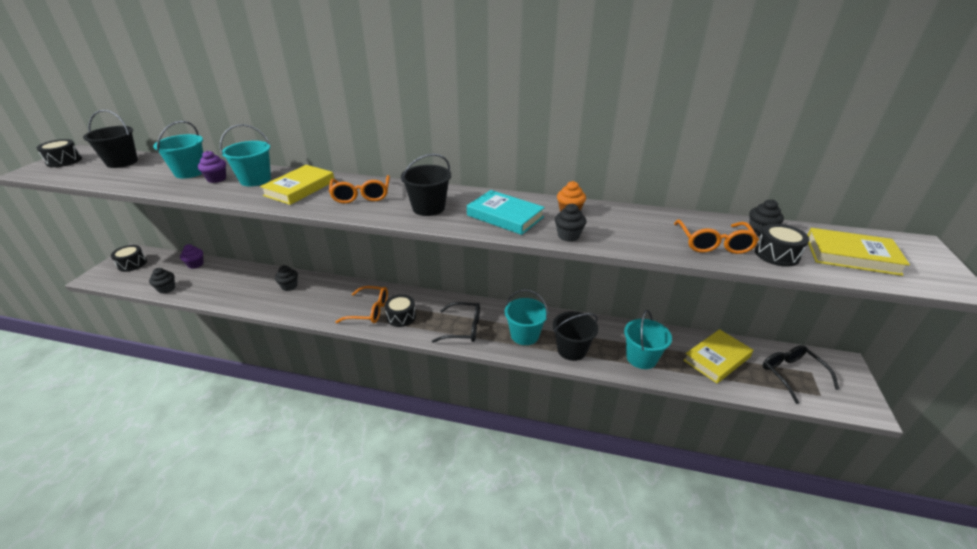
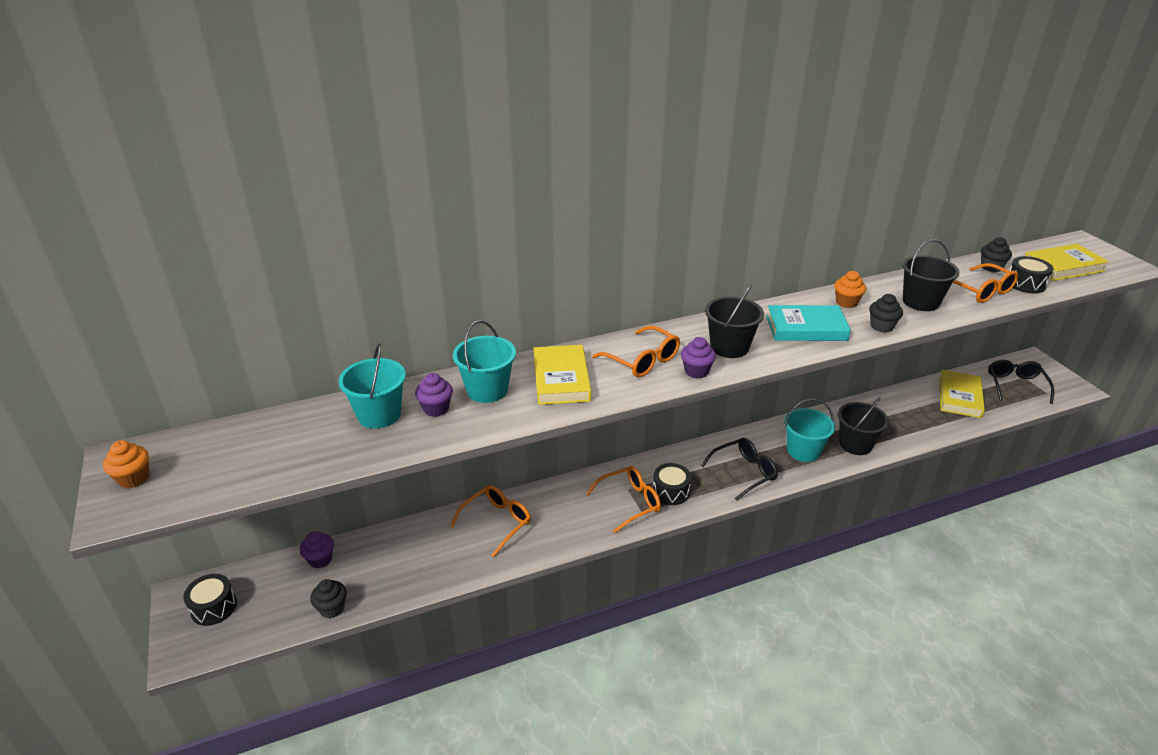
camera: 35 degrees left, 0 degrees up
black drum [36,139,82,167] -> orange cupcake [103,440,149,488]
black bucket [83,110,138,168] -> black bucket moved to [902,239,959,311]
black cupcake [275,265,298,291] -> orange glasses [450,485,531,557]
turquoise bucket [624,310,672,369] -> none
black glasses [763,345,839,404] -> black glasses turned 60 degrees clockwise [988,360,1054,404]
none -> purple cupcake [681,337,716,378]

